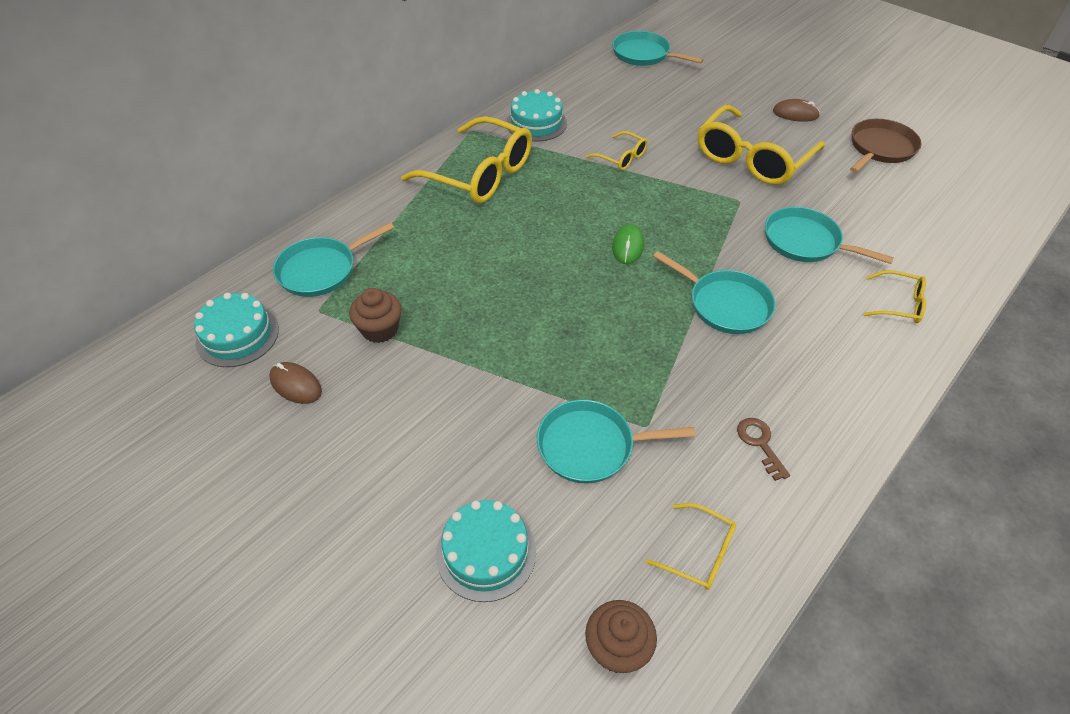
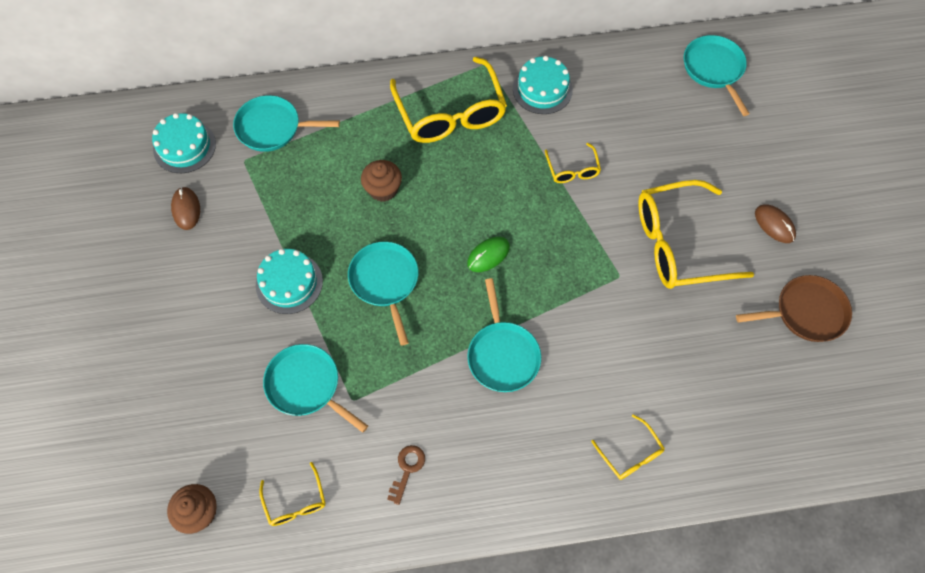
camera: 40 degrees right, 15 degrees up
brown cupcake [349,288,402,343] -> brown cupcake moved to [361,160,402,202]
turquoise cake [436,500,536,602] -> turquoise cake moved to [256,249,323,314]
turquoise pan [765,207,894,264] -> turquoise pan moved to [348,241,418,346]

